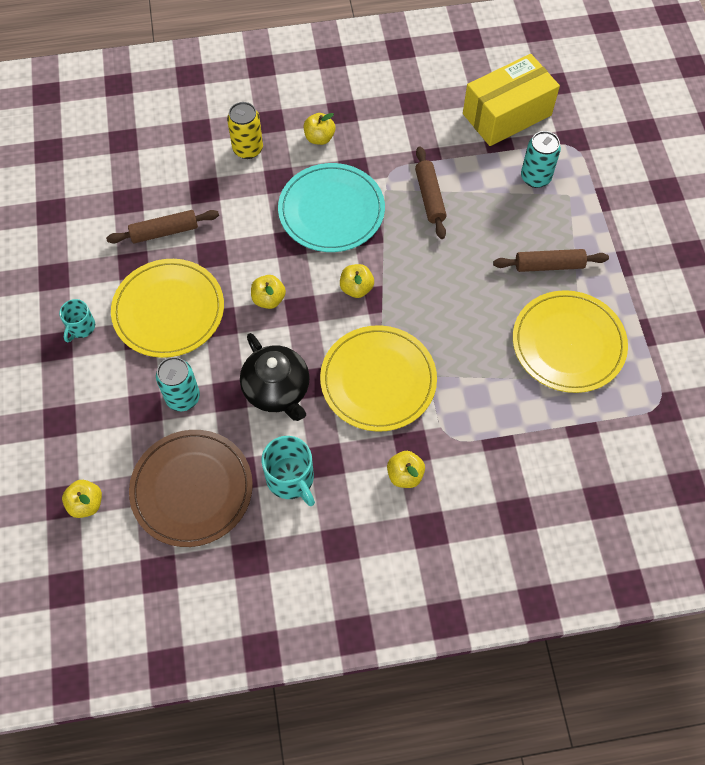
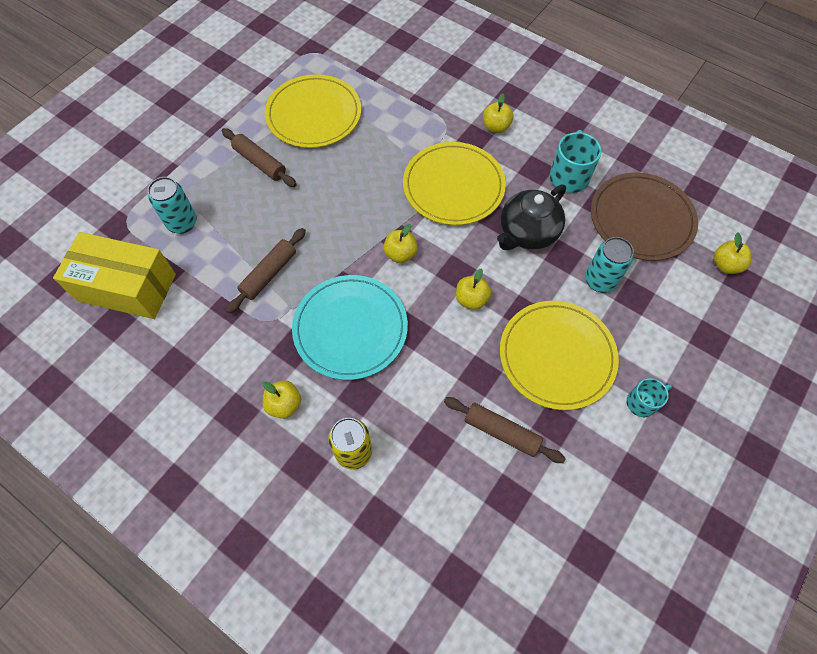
camera: 135 degrees left, 0 degrees up
black teapot [240,333,310,421] -> black teapot turned 150 degrees counterclockwise [497,185,566,250]

